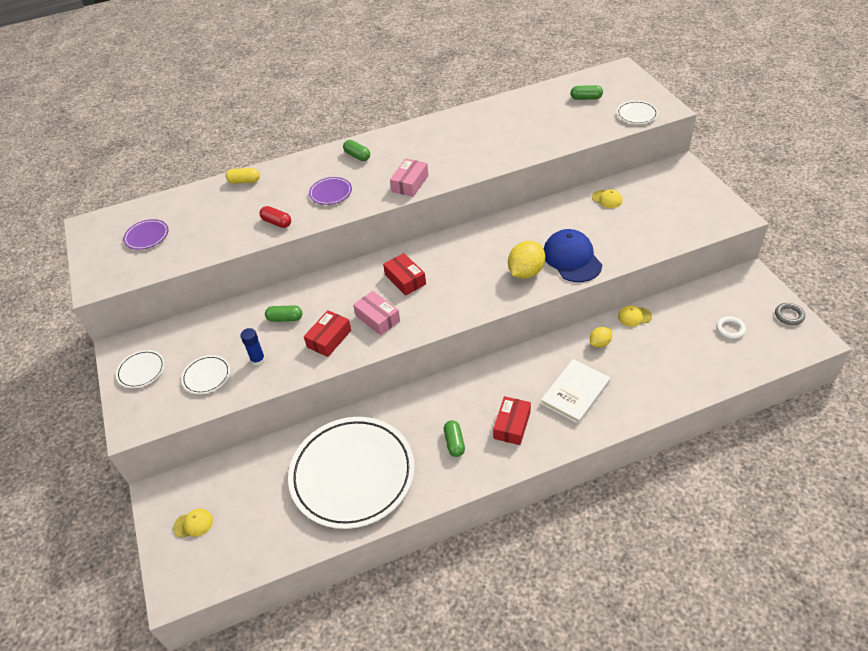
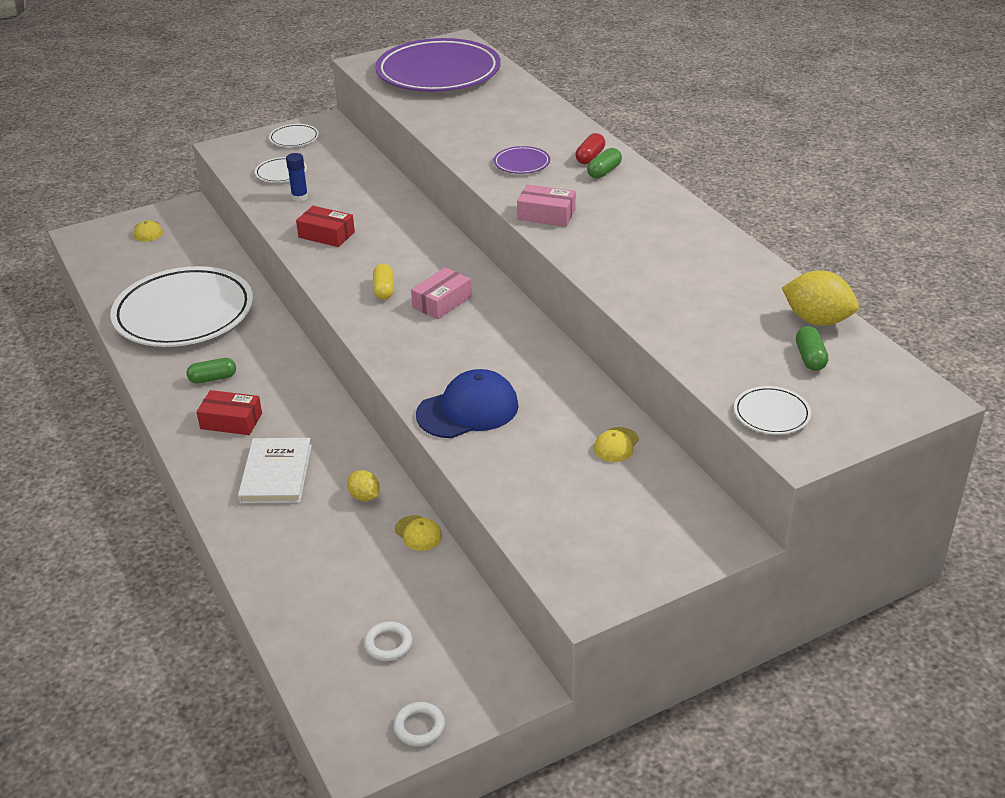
camera: 80 degrees right, 10 degrees down
purple plate [123,219,168,250] -> purple plate [375,38,501,92], size x2.50
yellow capsule [225,168,260,184] -> yellow capsule moved to [373,264,394,300]
red capsule [260,206,291,228] -> red capsule moved to [576,133,605,164]
green capsule [265,305,302,322] -> none
pink box [353,291,400,335] -> pink box moved to [411,267,471,319]
red box [383,253,426,296] -> none
yellow lemon [508,241,545,279] -> yellow lemon moved to [782,270,859,326]
white book [541,359,610,424] -> white book turned 60 degrees clockwise [238,438,312,503]
yellow cap [618,305,652,327] -> yellow cap turned 150 degrees clockwise [395,515,442,551]
grey ring [775,303,805,325] -> white ring [393,702,445,747]

